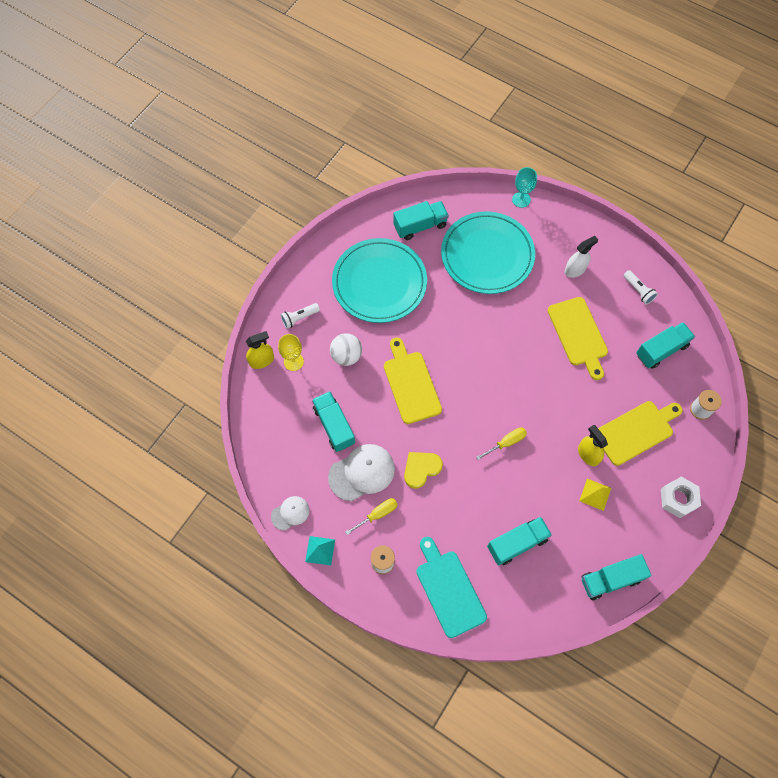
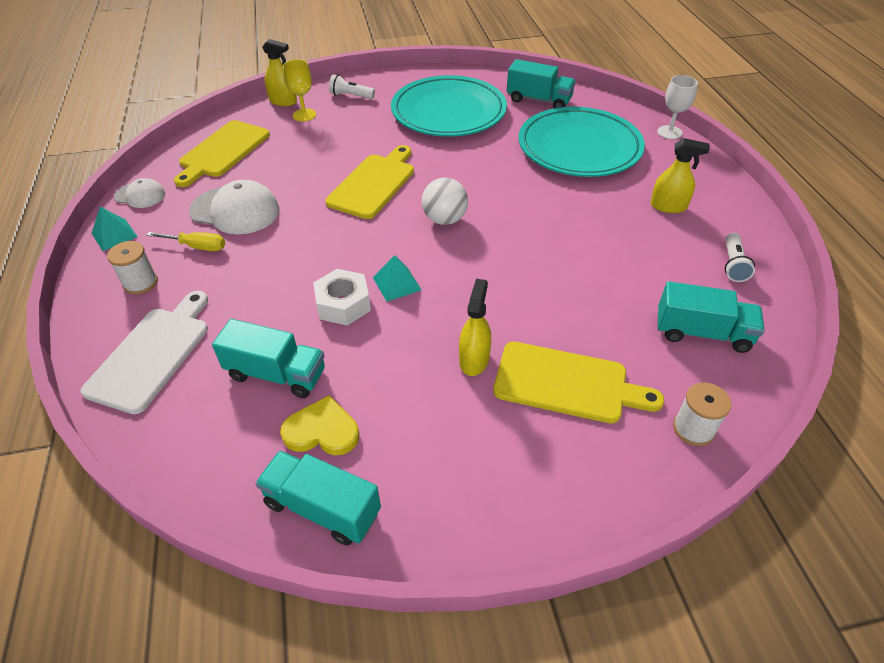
camera: 45 degrees right, 20 degrees down
turquoise truck [312,391,355,452] -> none
white ball [330,333,362,366] -> white ball moved to [422,177,468,225]
yellow heart [404,452,443,489] -> yellow heart moved to [280,395,359,455]
turquoise cutting board [417,537,487,638] -> white cutting board [80,291,208,414]
yellow screwdriver [476,427,527,460] -> turquoise pyramid [373,255,421,302]
turquoise goblet [512,167,537,208] -> white goblet [657,75,698,139]
yellow cutting board [548,297,608,380] -> yellow cutting board moved to [174,120,270,187]
white spray bottle [565,236,598,278] -> yellow spray bottle [650,138,710,213]
yellow pyramid [579,479,611,511] -> none
white nut [661,477,701,518] -> white nut moved to [313,269,371,326]

